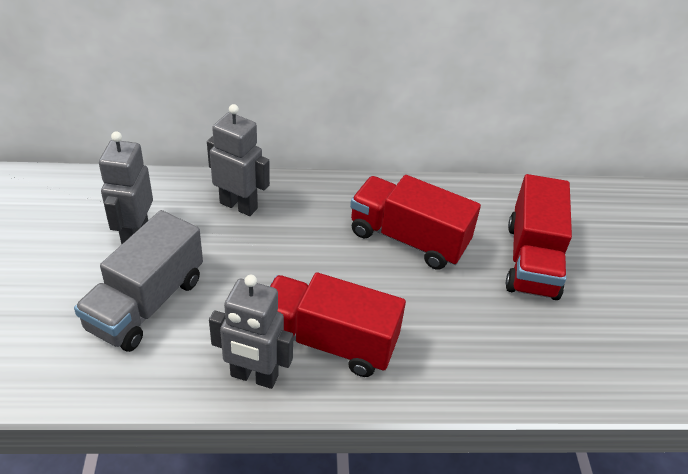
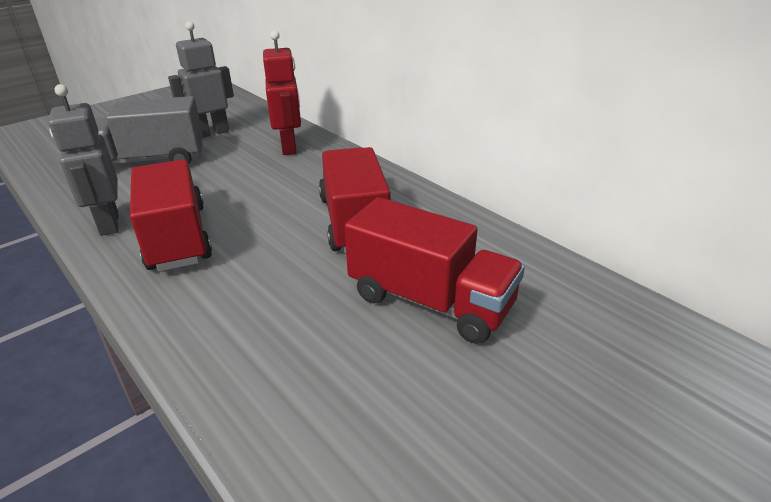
camera: 55 degrees right, 10 degrees down
grey robot [207,104,270,216] -> red robot [263,30,301,155]
red truck [506,174,572,300] -> red truck turned 120 degrees counterclockwise [344,197,525,344]

